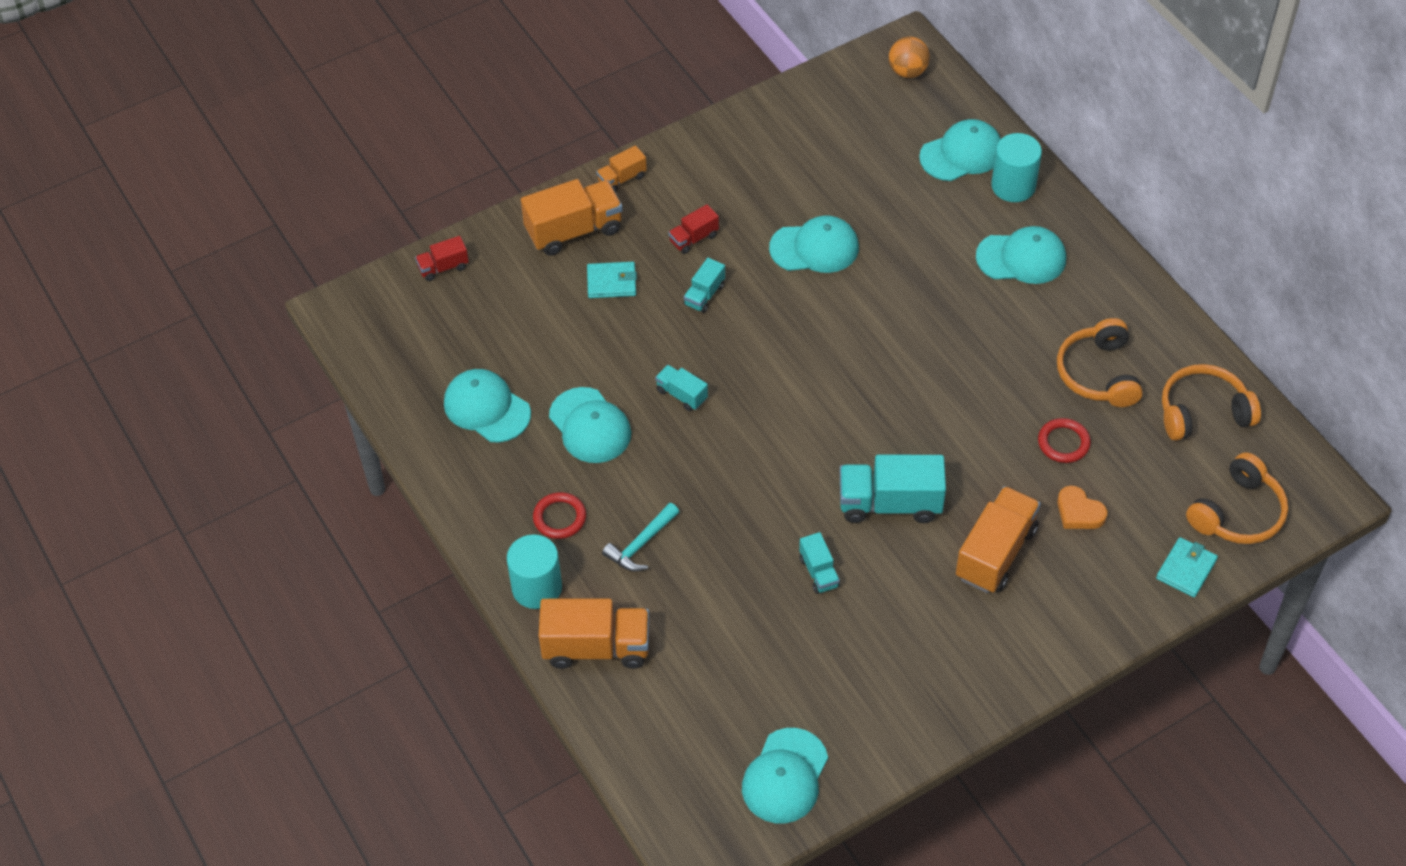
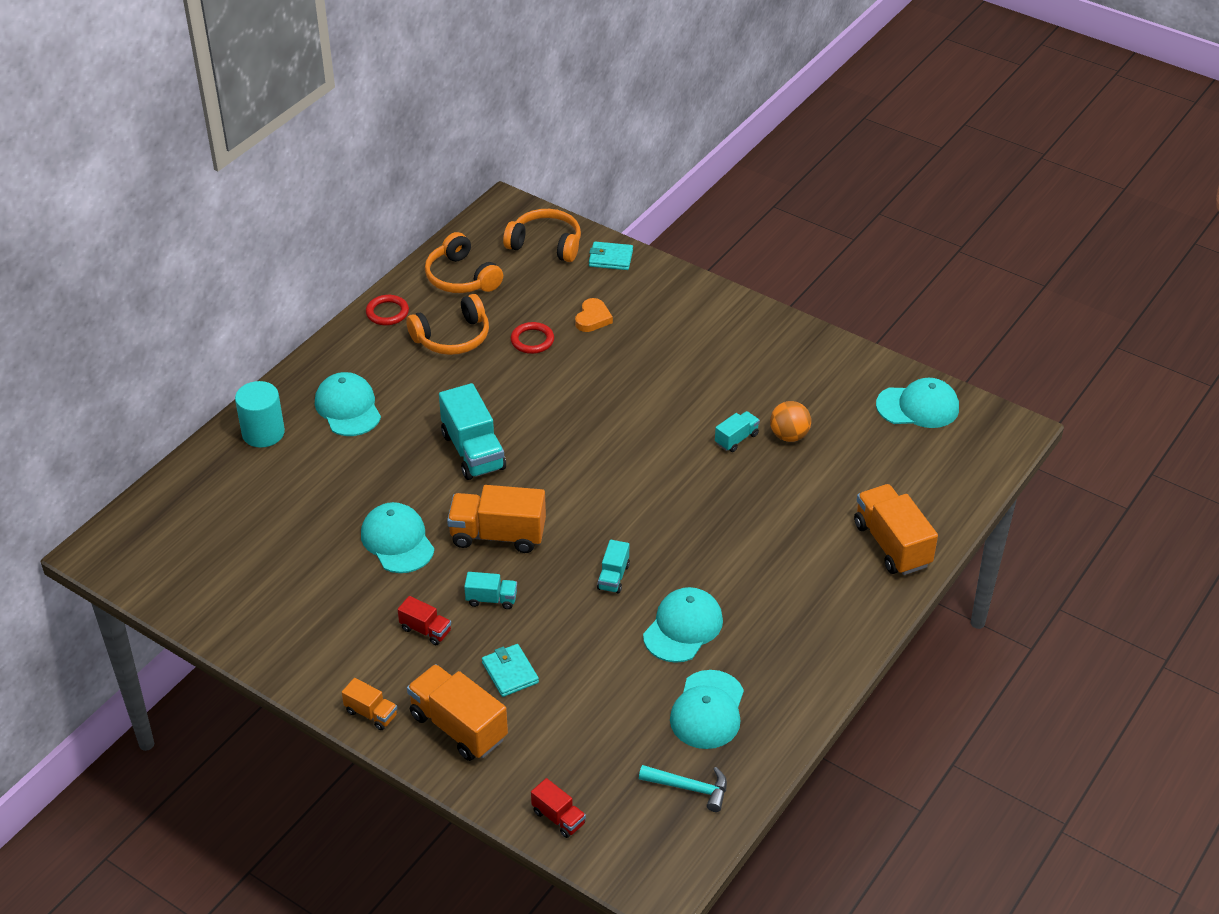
camera: 115 degrees left, 10 degrees down
turquoise cylinder [507,534,562,609] -> none
red ring [533,492,586,539] -> red ring moved to [366,295,409,325]
turquoise hammer [602,503,679,571] -> turquoise hammer moved to [639,765,727,812]
turquoise truck [840,455,946,523] -> turquoise truck moved to [439,383,506,480]
orange ball [889,37,930,78] -> orange ball moved to [770,401,811,442]
turquoise cap [919,119,1001,181] -> none
orange truck [956,486,1041,593] -> orange truck moved to [447,485,546,553]

